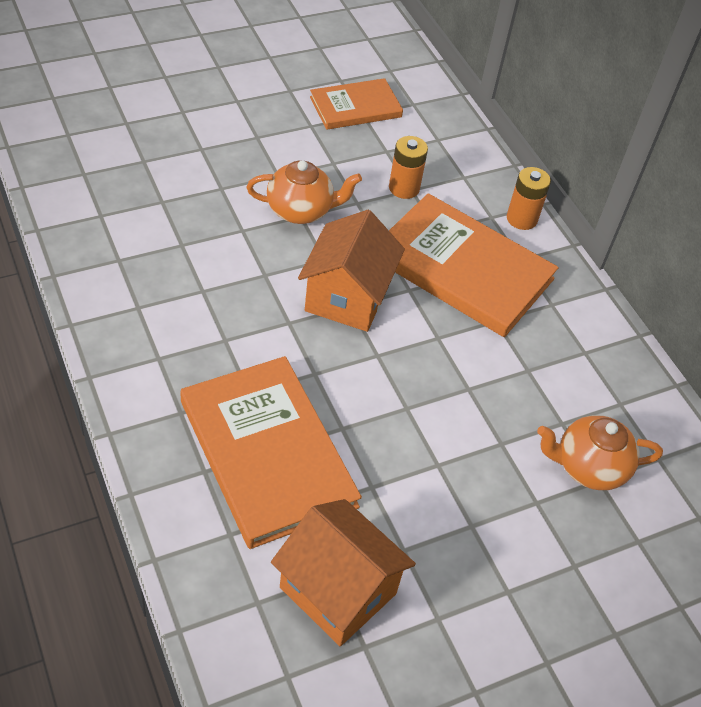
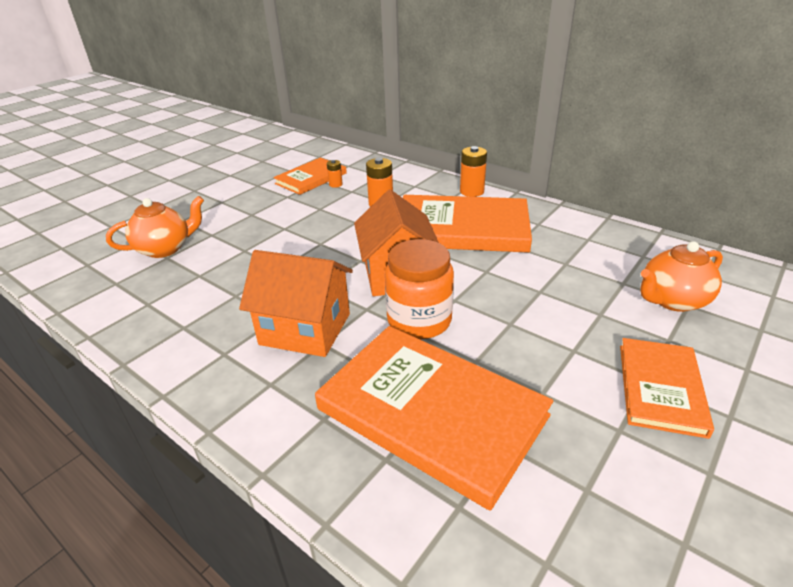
camera: 20 degrees left, 15 degrees down
orange teapot [247,160,362,224] -> orange teapot moved to [106,196,204,258]
orange house [271,499,416,646] -> orange house moved to [239,250,353,357]
none -> orange battery [327,160,343,188]
none -> orange jar [385,239,454,339]
none -> orange book [620,338,714,439]

